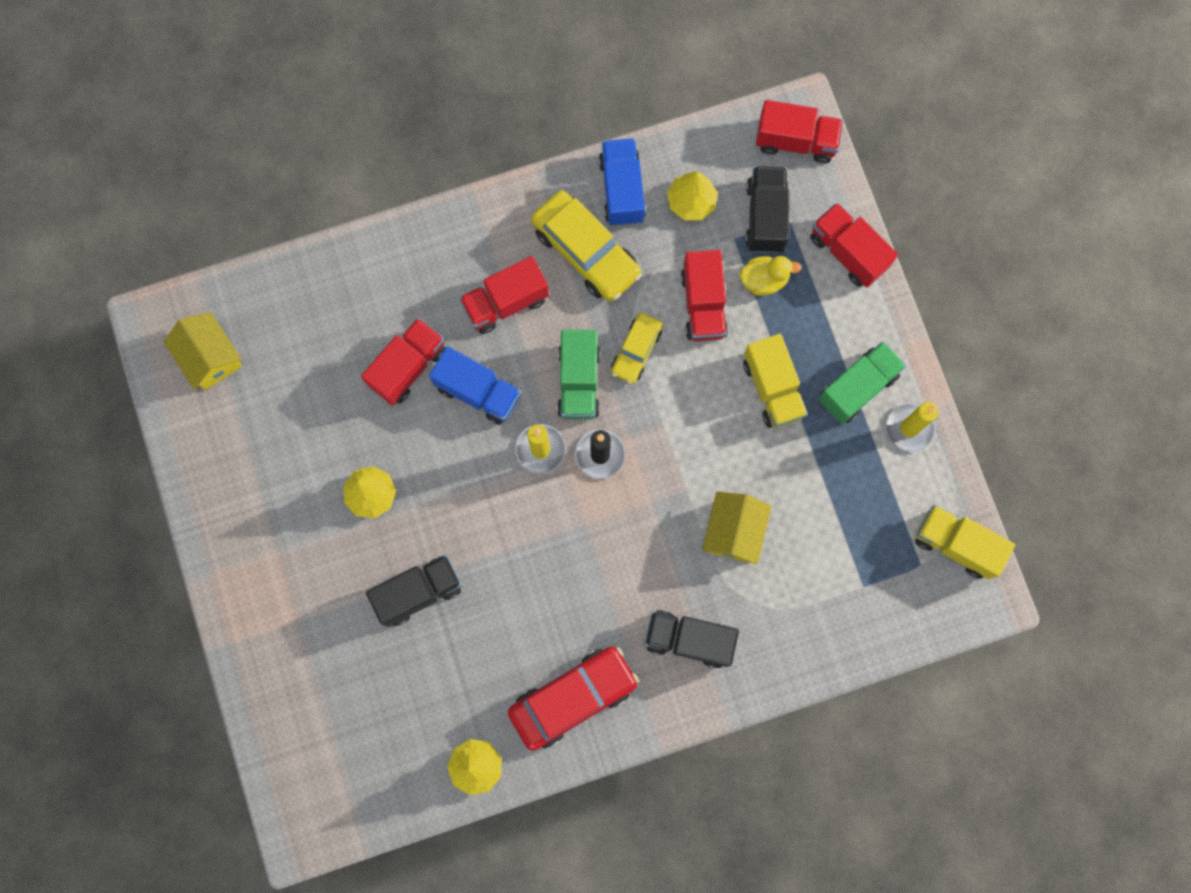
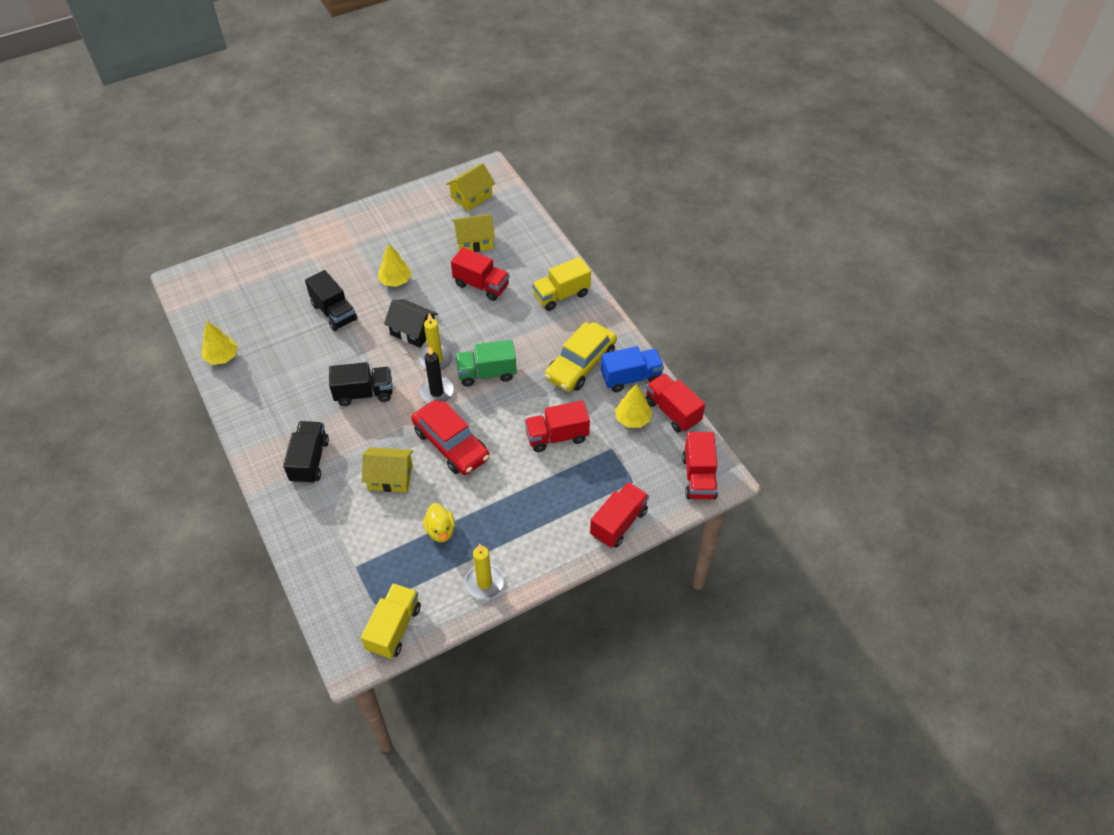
camera: 80 degrees right, 25 degrees down
blue truck [429,346,521,425] -> none
red truck [459,256,549,334] -> red truck moved to [645,373,705,432]
red car [508,646,639,751] -> red car moved to [411,400,490,475]
yellow car [611,313,663,384] -> none
yellow duck [739,256,802,296] -> yellow duck moved to [423,503,455,542]
yellow truck [743,334,808,428] -> yellow truck moved to [532,257,591,311]
black truck [745,166,789,253] -> black truck moved to [329,362,393,406]
green truck [819,341,906,424] -> none
none -> black house [384,299,438,348]
none -> yellow house [452,214,495,252]

